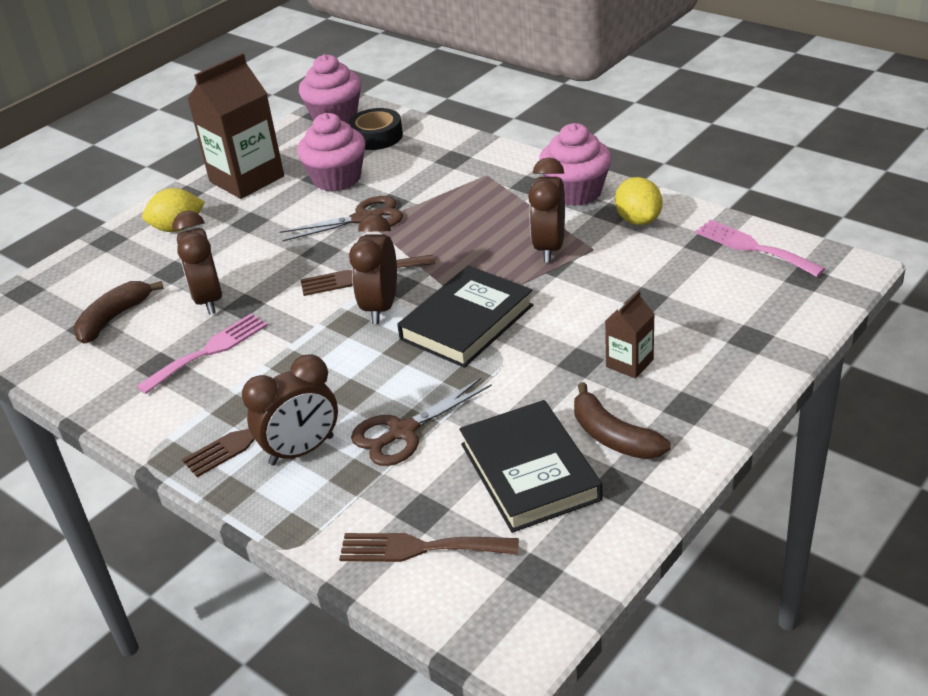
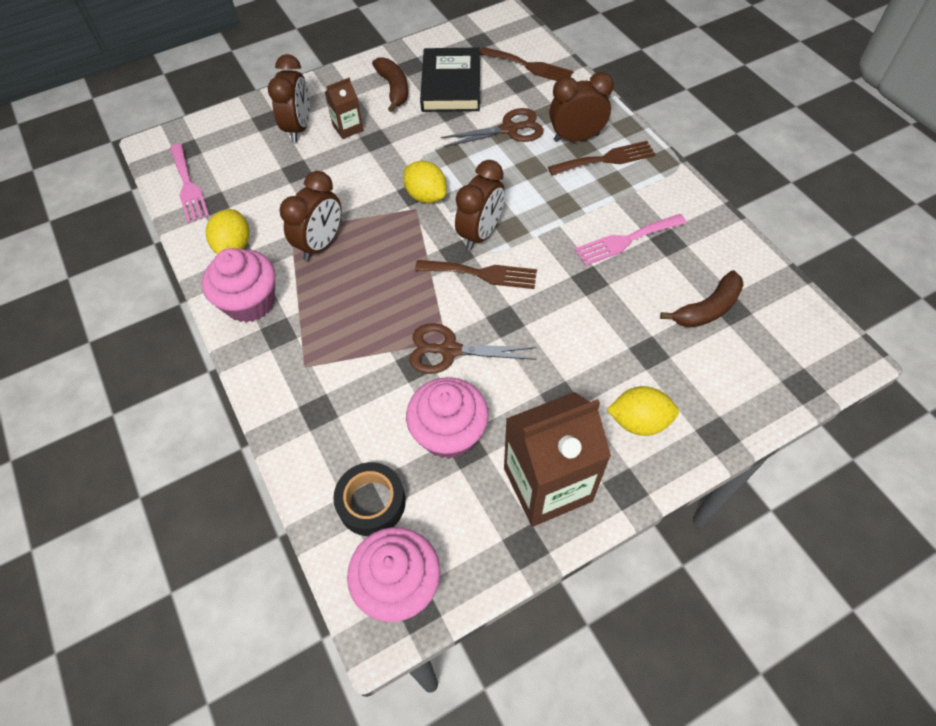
camera: 160 degrees left, 20 degrees up
brown clock [172,211,222,315] -> brown clock moved to [268,54,310,142]
black book [397,266,533,368] -> yellow lemon [403,161,447,203]

